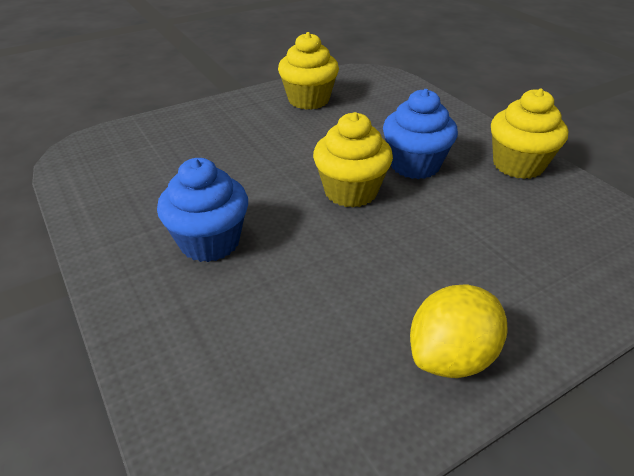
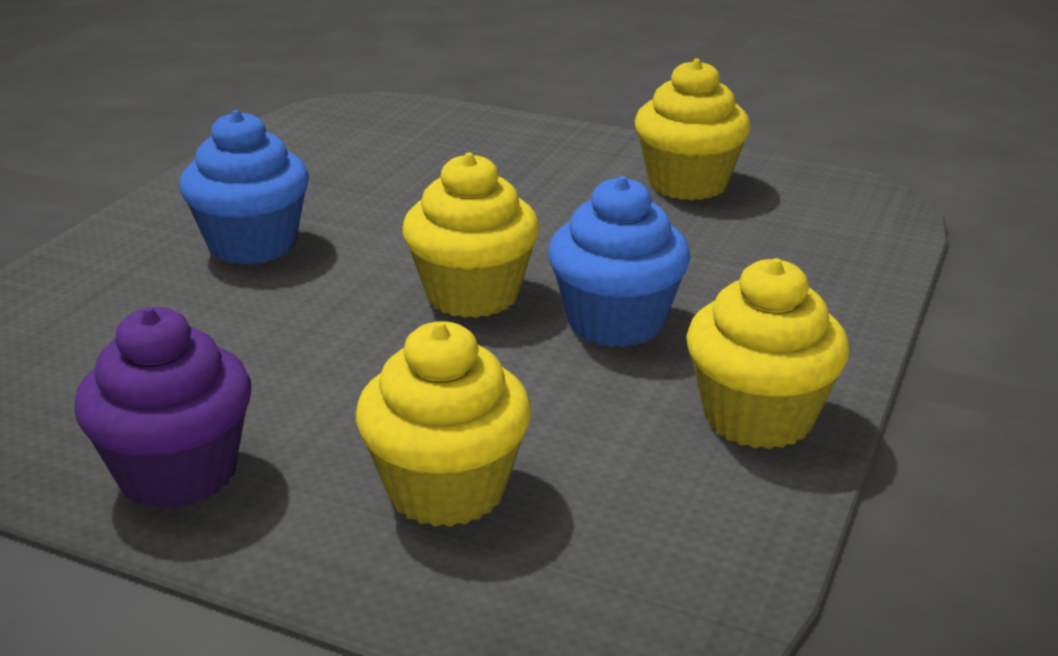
camera: 55 degrees right, 10 degrees down
yellow lemon [410,284,507,378] -> purple cupcake [74,307,251,509]
none -> yellow cupcake [356,321,531,527]

